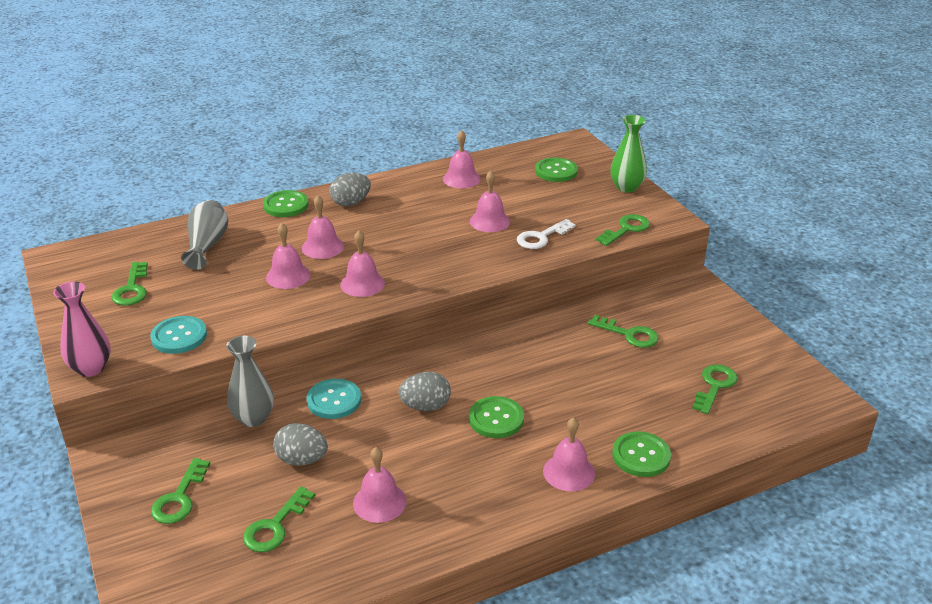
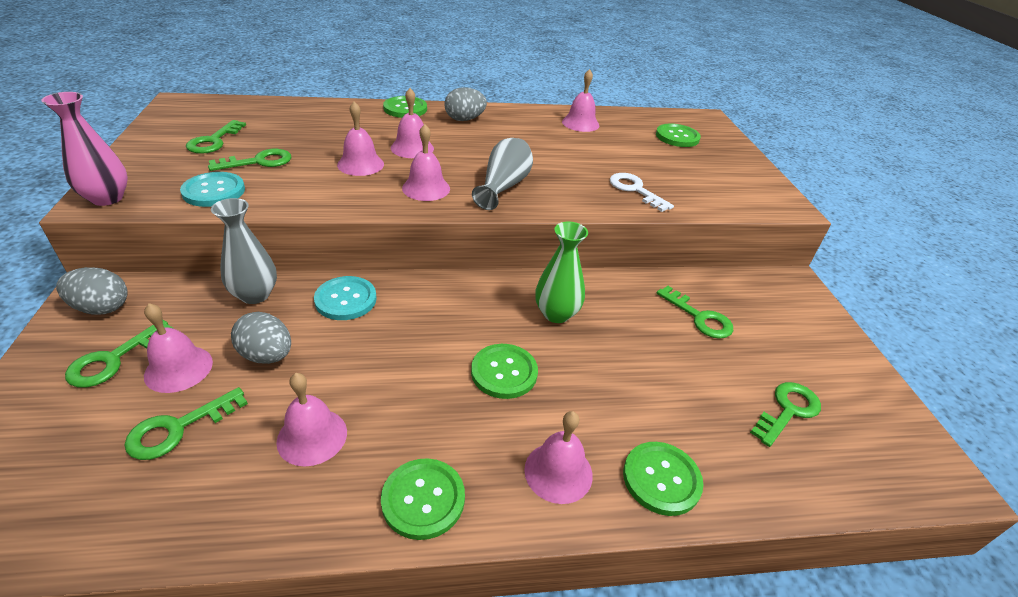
camera: 15 degrees right, 5 degrees up
grey vase [181,200,228,270] -> grey vase moved to [472,138,533,210]
grey egg [398,372,451,411] -> grey egg moved to [56,267,128,315]
pink bell [470,171,510,232] -> pink bell moved to [144,303,213,393]
white key [517,219,576,249] -> white key turned 75 degrees clockwise [610,173,674,212]
green key [596,214,650,246] -> green key moved to [208,149,291,171]
green vase [610,115,647,193] -> green vase moved to [535,221,588,323]
none -> green button [381,458,465,540]

